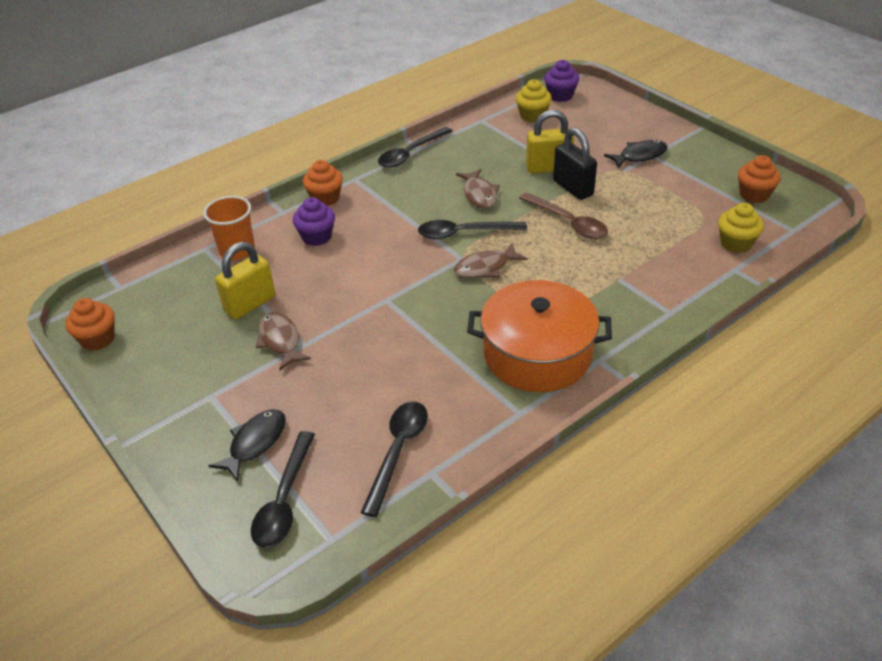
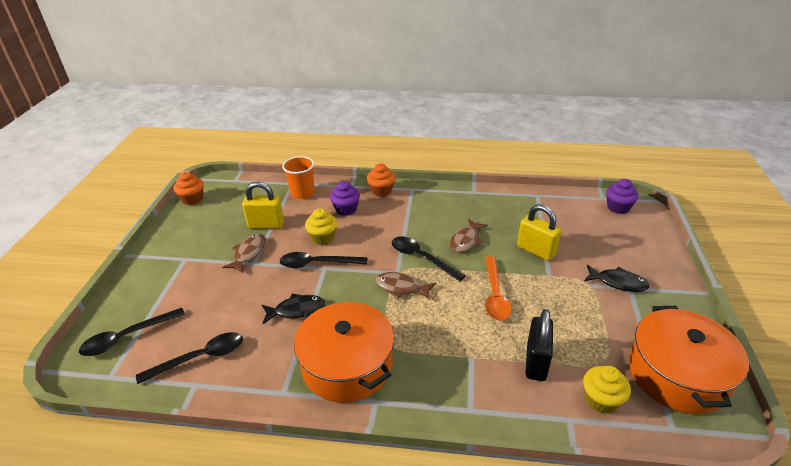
camera: 45 degrees right, 5 degrees down
black fish [209,409,286,482] -> black fish moved to [262,294,325,324]
black spoon [378,127,453,168] -> black spoon moved to [280,252,368,268]
yellow cupcake [516,79,552,122] -> yellow cupcake moved to [305,208,337,245]
brown spoon [519,192,608,239] -> orange spoon [485,256,512,321]
black padlock [553,128,597,200] -> black padlock moved to [525,309,553,381]
orange cupcake [738,155,781,203] -> orange pot [629,306,749,414]

